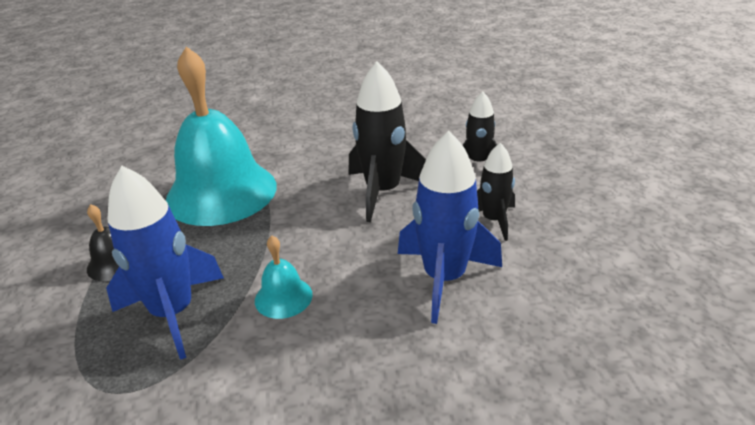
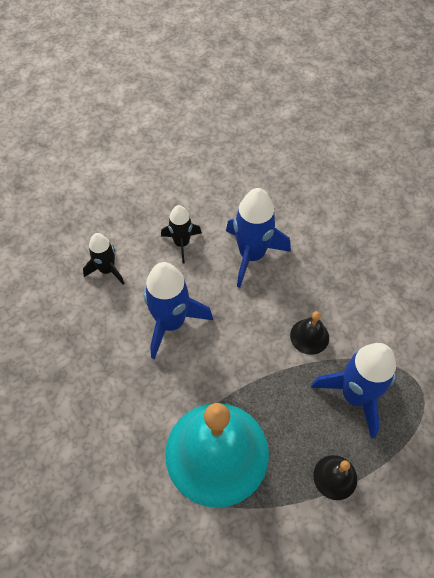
camera: 115 degrees left, 25 degrees up
turquoise bell [255,236,313,319] -> black bell [290,311,329,355]
black rocket [348,61,426,222] -> blue rocket [144,262,213,359]

